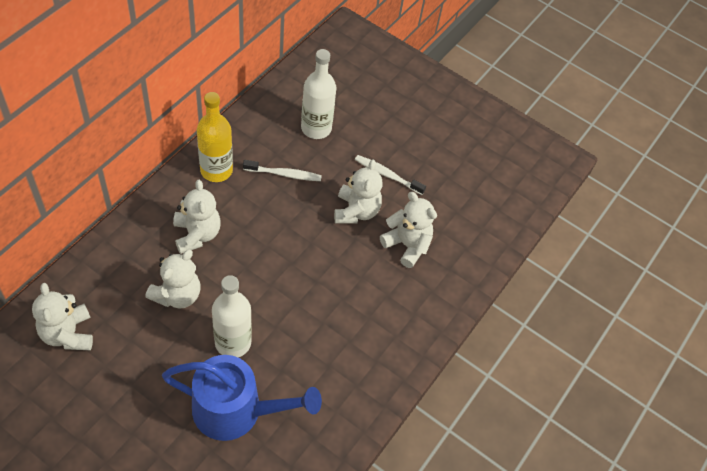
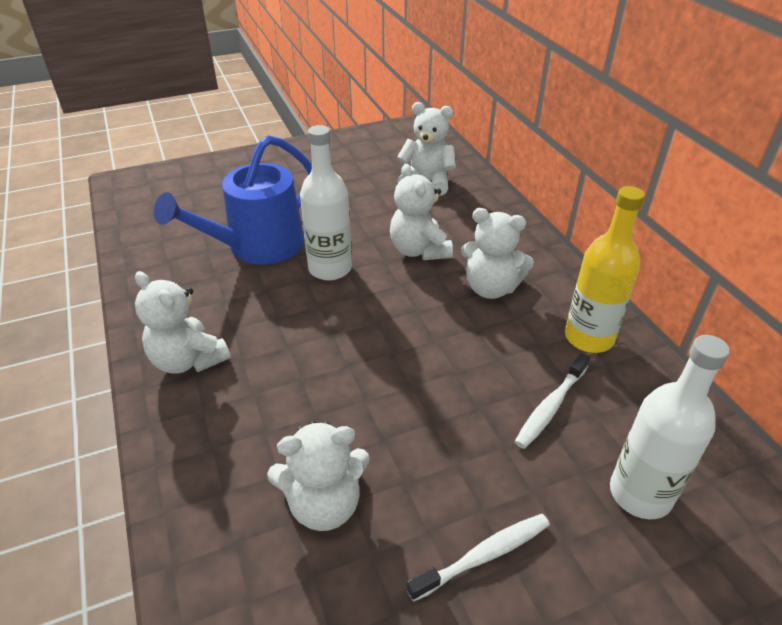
camera: 130 degrees right, 15 degrees down
white teddy bear [334,159,382,224] -> white teddy bear moved to [135,271,231,374]

